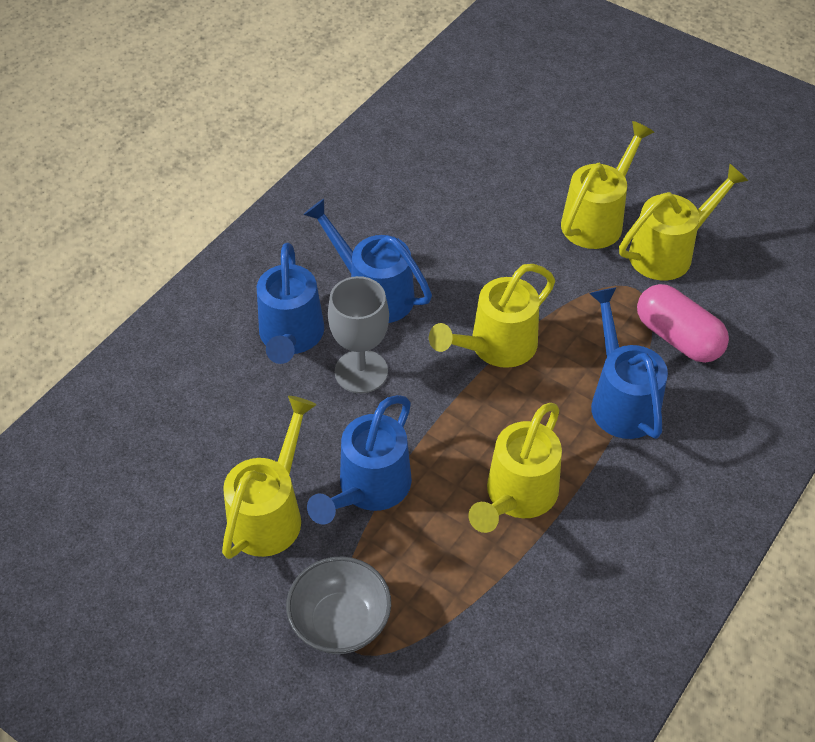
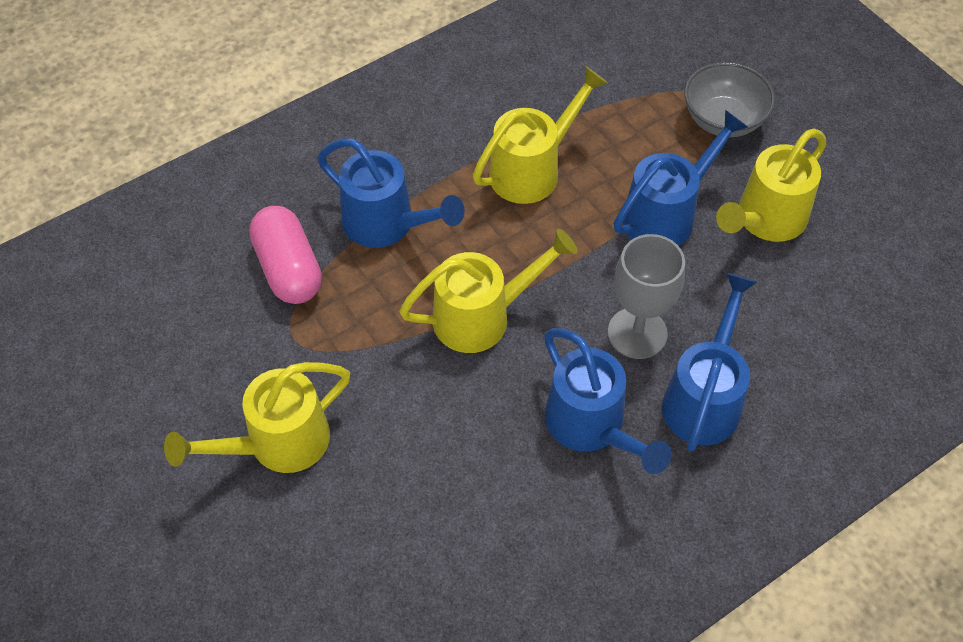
camera: 160 degrees left, 5 degrees up
blue watering can [589,287,668,439] -> blue watering can turned 60 degrees counterclockwise [318,138,465,248]
yellow watering can [619,164,749,280] -> none

